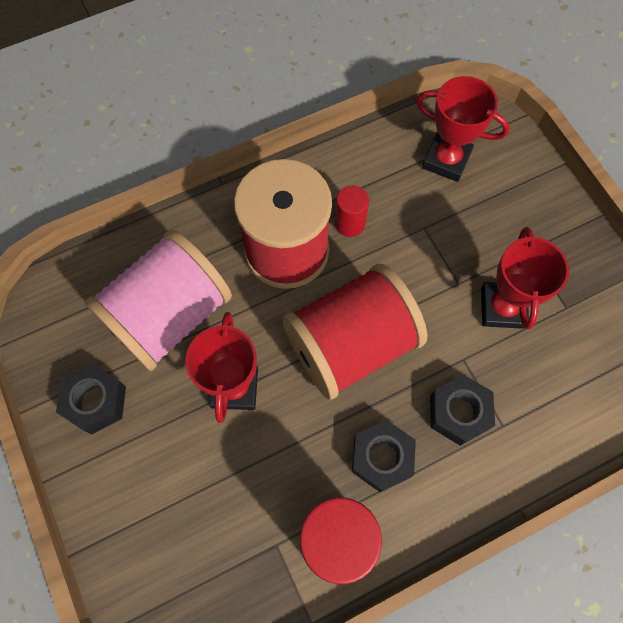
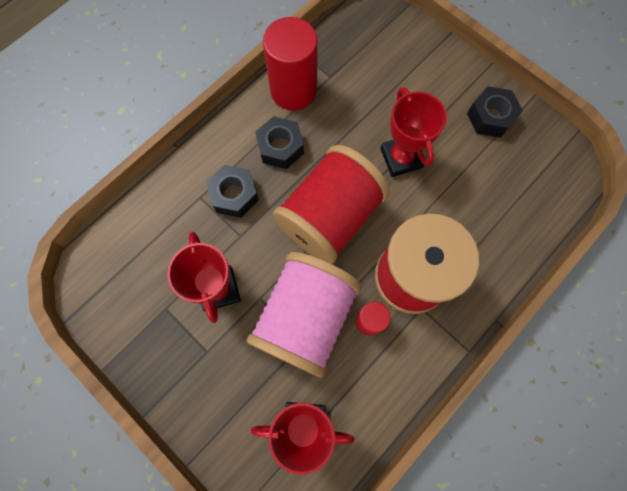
camera: 160 degrees right, 5 degrees up
pink spool [85,229,232,371] -> pink spool moved to [246,252,362,377]

